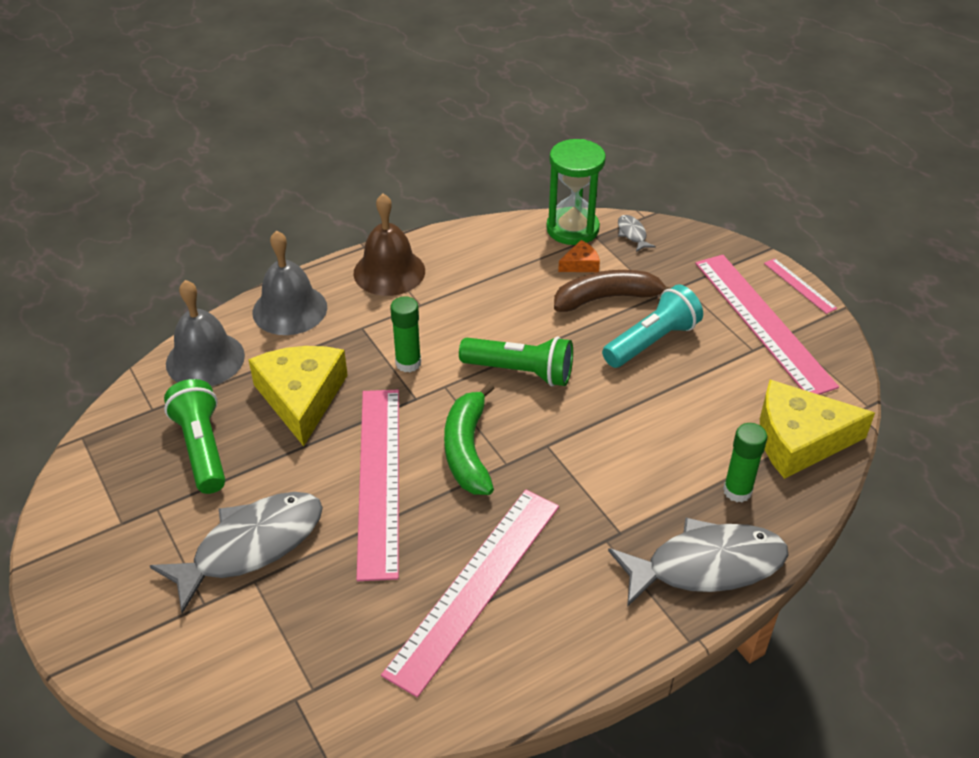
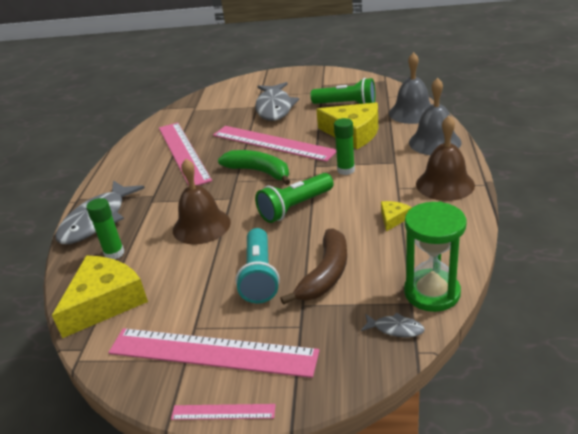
camera: 130 degrees right, 10 degrees down
orange cheese [558,240,600,272] -> none
none -> brown bell [173,159,231,245]
none -> yellow cheese [381,201,412,232]

